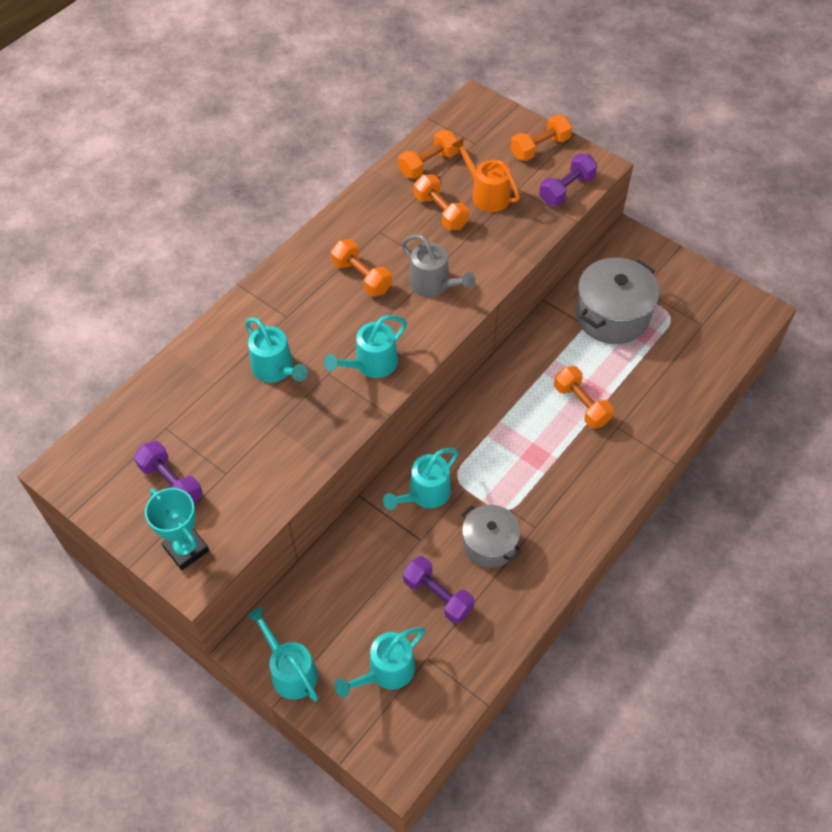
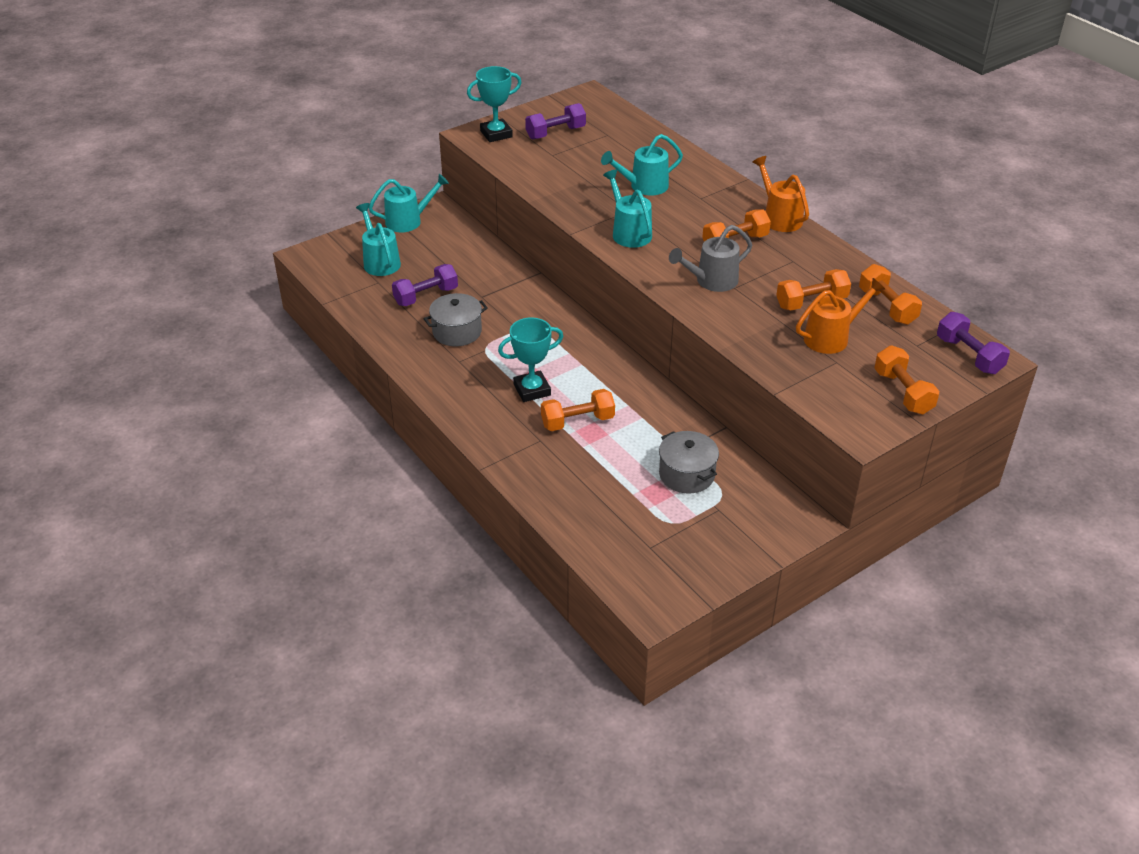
camera: 105 degrees right, 15 degrees down
turquoise watering can [383,448,459,510] -> none
purple dumbbell [539,154,597,206] -> purple dumbbell moved to [937,312,1010,374]
grey pot [576,258,659,344] -> grey pot [659,431,719,494], size x0.64
none -> turquoise trophy [498,318,563,402]
none -> orange watering can [753,156,809,232]

